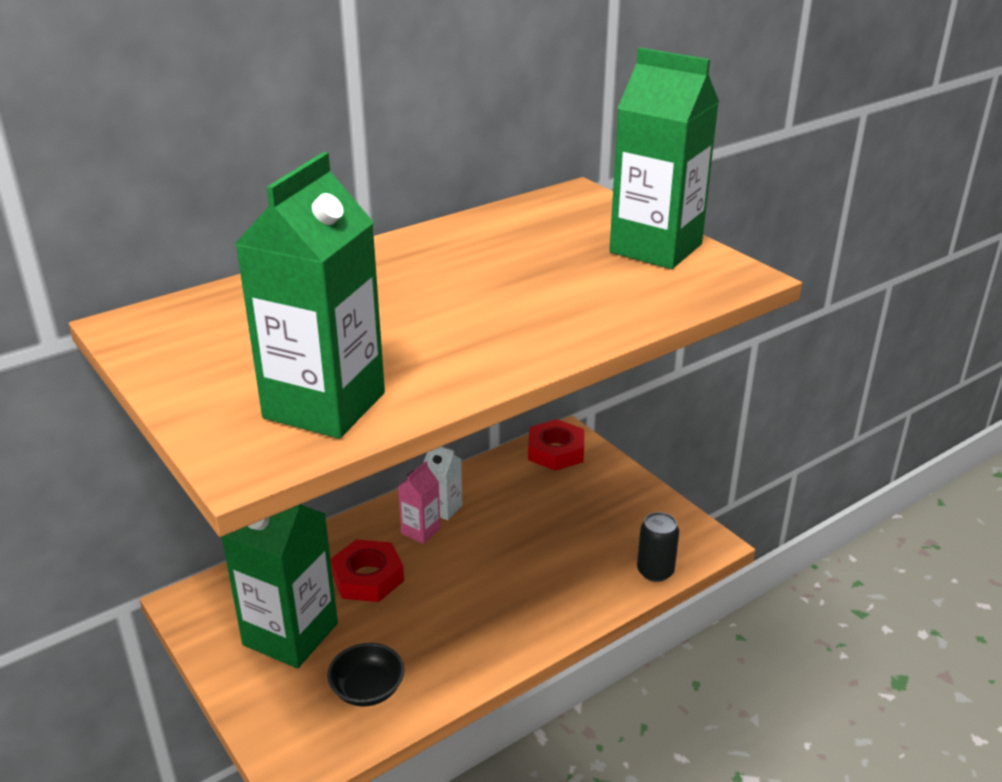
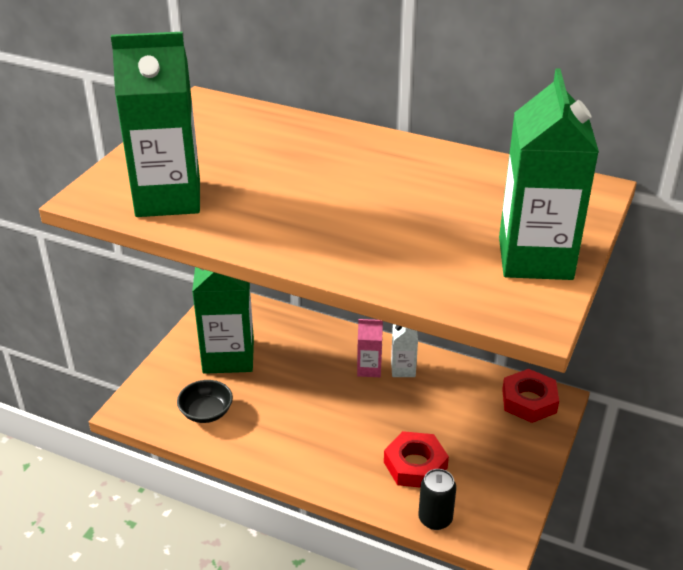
camera: 60 degrees right, 5 degrees up
red nut [330,539,404,602] -> red nut moved to [384,431,449,487]

